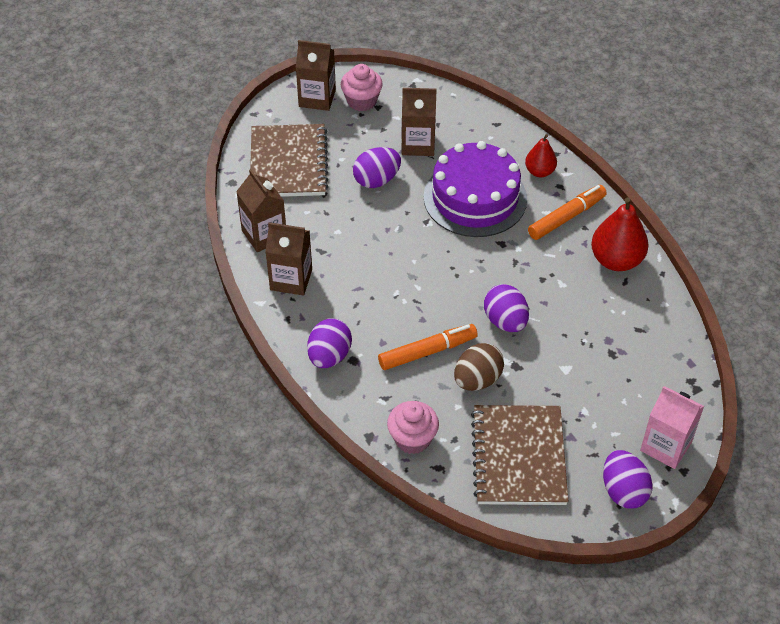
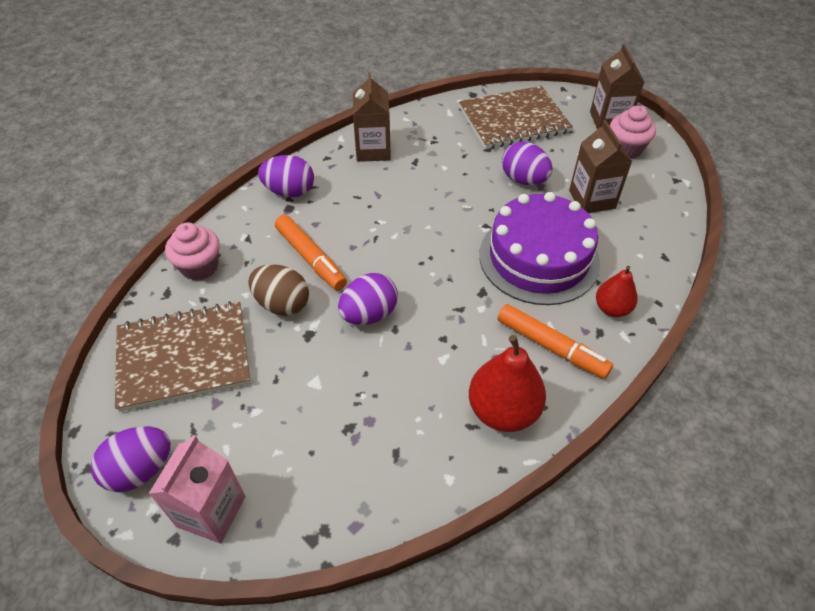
camera: 75 degrees right, 0 degrees up
brown carton [236,169,286,252] -> none

